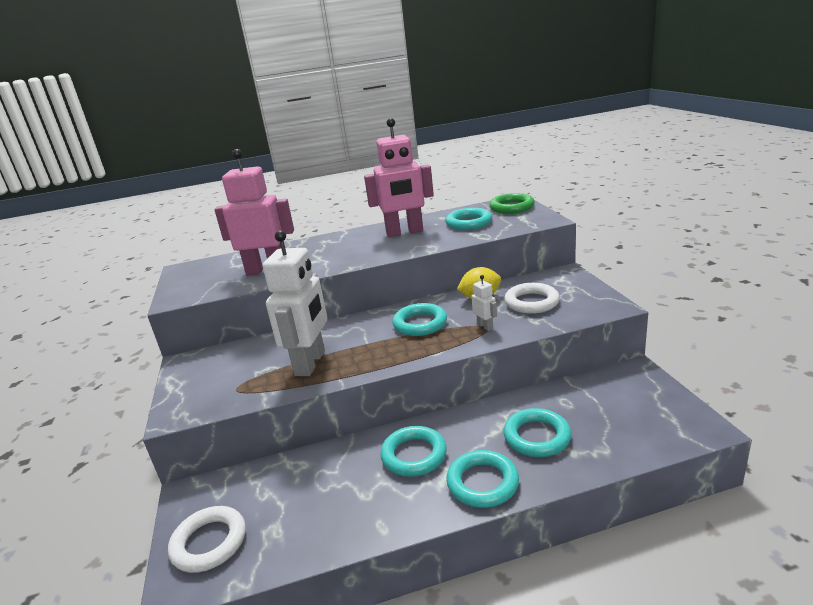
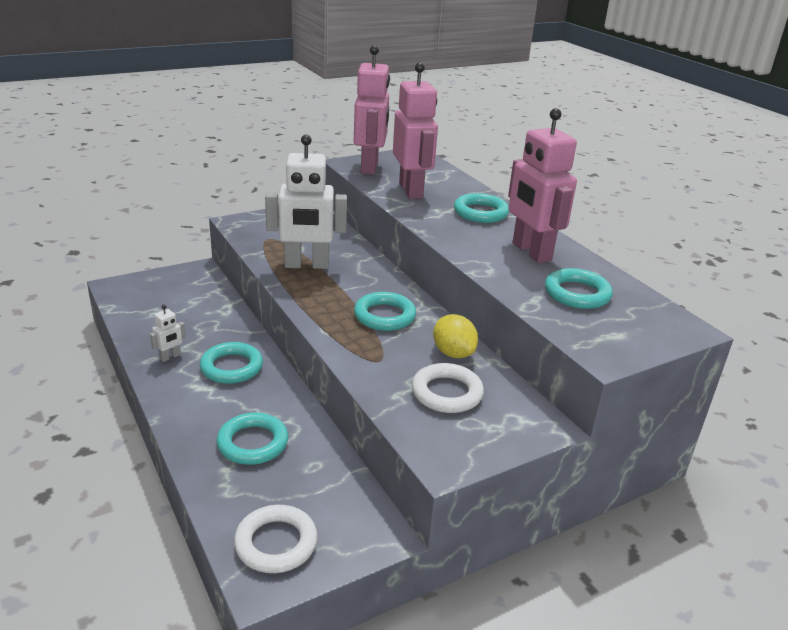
camera: 70 degrees right, 5 degrees up
white ring [168,506,246,573] -> white ring moved to [234,505,318,573]
turquoise ring [446,450,519,508] -> turquoise ring moved to [454,193,509,223]
white robot [472,275,497,331] -> white robot moved to [150,305,186,362]
green ring [489,193,535,214] -> none
none -> pink robot [354,45,390,175]

